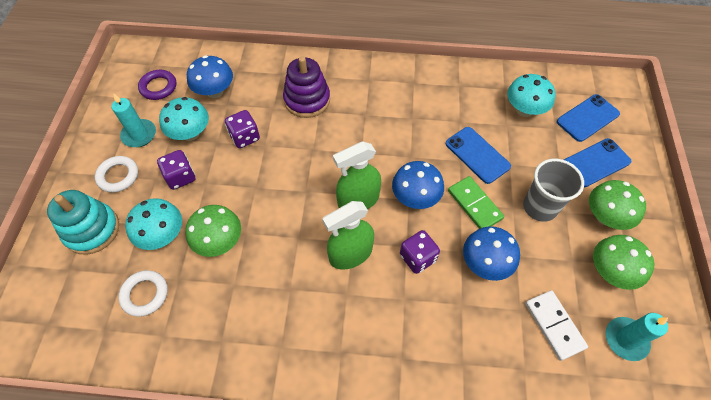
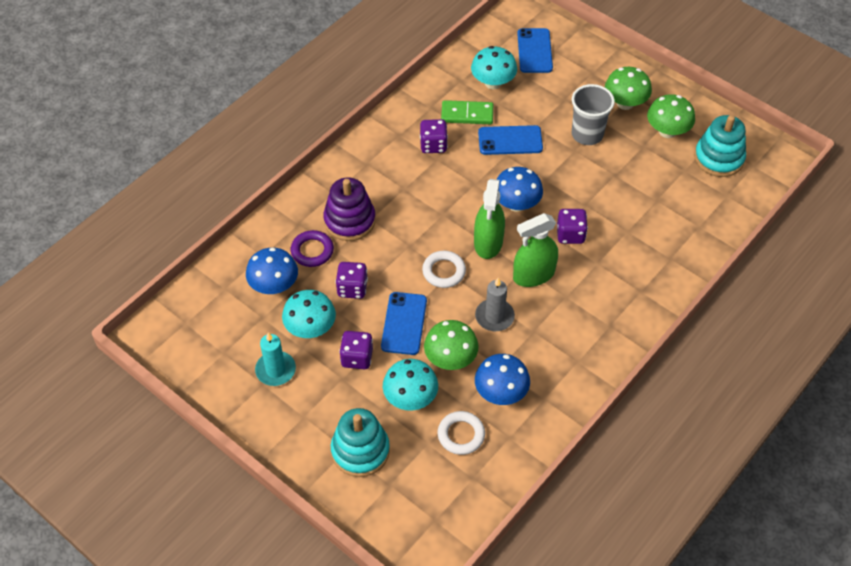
camera: 55 degrees left, 5 degrees down
white ring [95,156,138,193] -> white ring moved to [422,251,466,288]
purple ring [138,70,176,100] -> purple ring moved to [291,230,334,267]
green spray bottle [322,201,374,270] -> green spray bottle turned 60 degrees clockwise [513,213,558,287]
green domino [448,176,504,229] -> green domino moved to [441,100,493,124]
blue mushroom [463,226,520,281] -> blue mushroom moved to [475,354,530,405]
white domino [525,290,588,361] -> none
blue phone [564,138,632,187] -> blue phone moved to [381,292,427,355]
turquoise candle [606,313,668,361] -> turquoise stacking toy [694,115,746,177]
none -> purple dice [420,119,448,153]
none -> grey candle [475,278,515,331]

